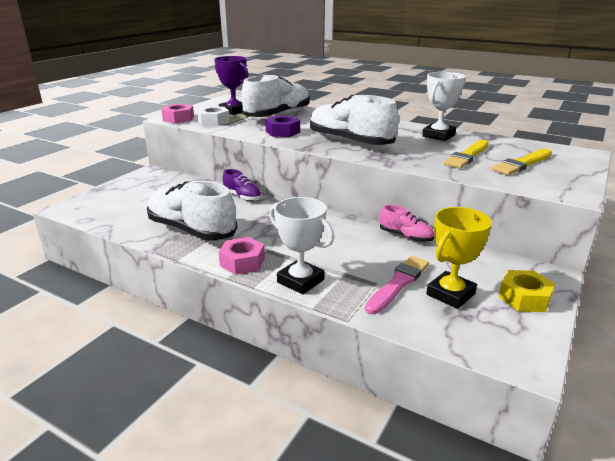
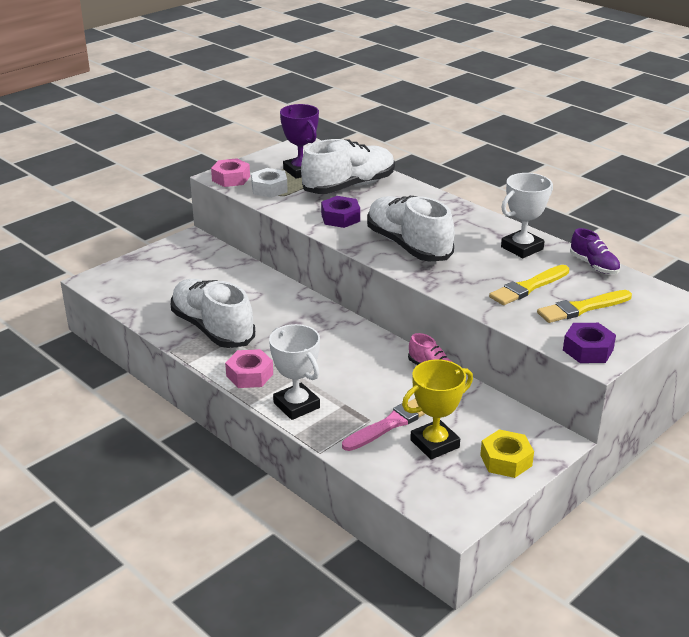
camera: 15 degrees right, 5 degrees up
purple shoe [223,169,262,201] -> purple shoe moved to [570,228,620,274]
none -> purple nut [563,323,616,363]

